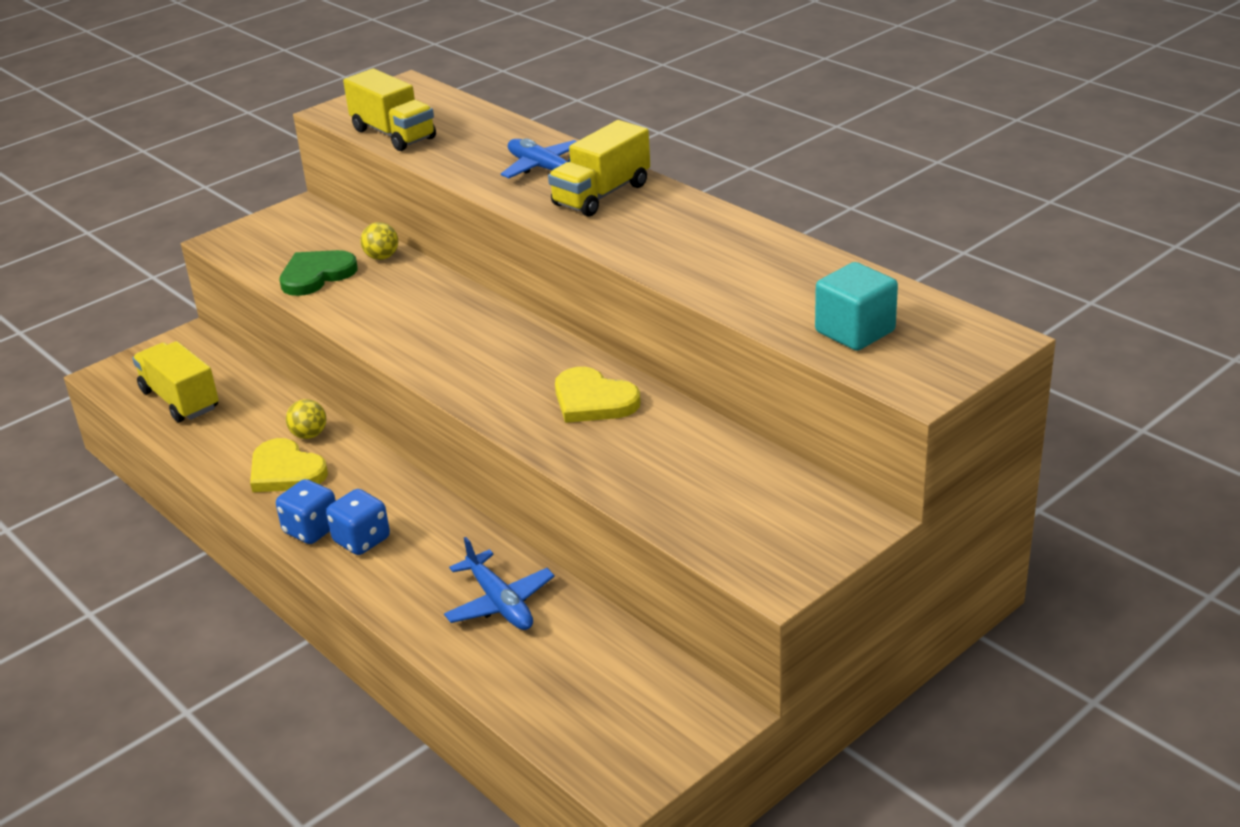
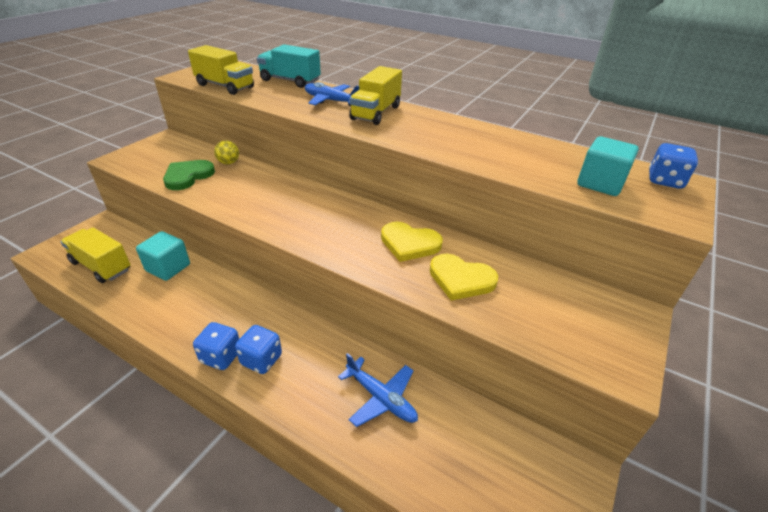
camera: 20 degrees left, 5 degrees up
yellow heart [250,438,328,492] -> yellow heart moved to [430,254,498,301]
yellow ball [286,399,326,439] -> none
none -> turquoise cube [136,231,190,281]
none -> turquoise truck [257,44,321,88]
none -> blue dice [649,143,698,189]

